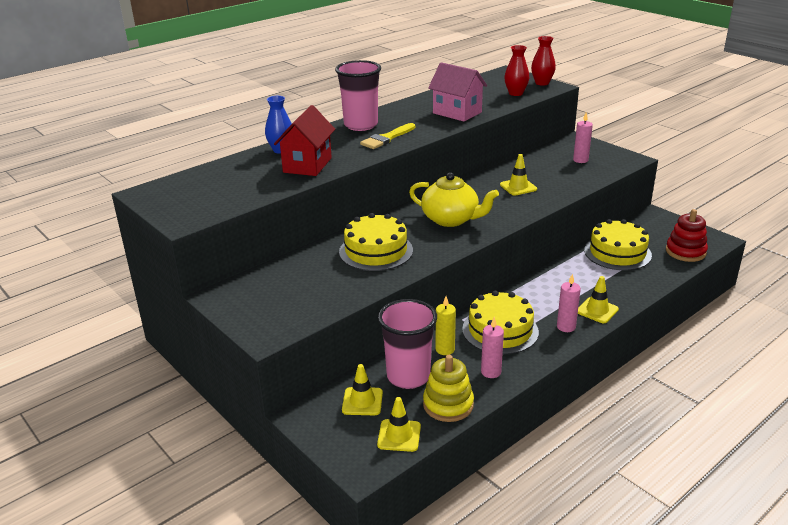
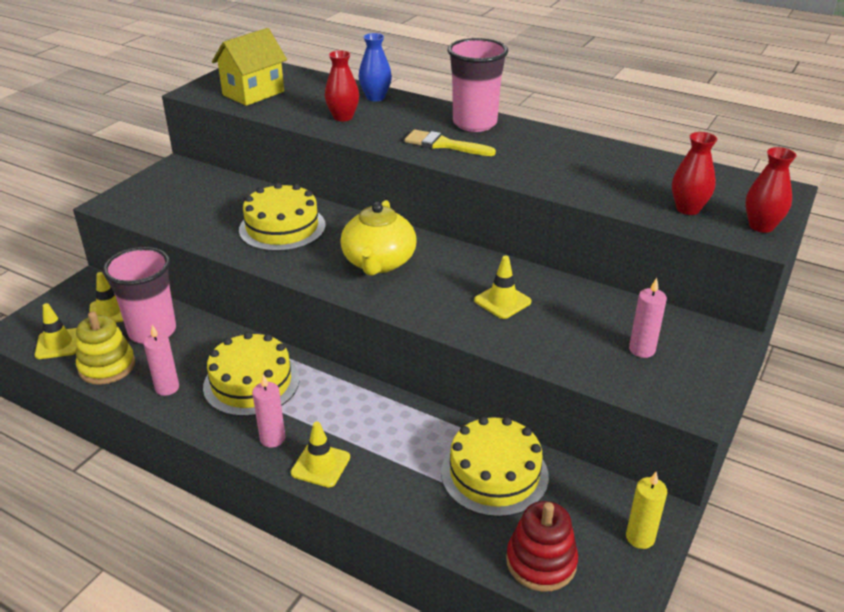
camera: 70 degrees right, 5 degrees up
red house [274,105,335,176] -> red vase [325,50,359,121]
pink house [428,62,487,122] -> none
yellow candle [436,296,456,355] -> yellow candle moved to [626,472,667,549]
none -> yellow house [212,28,287,106]

